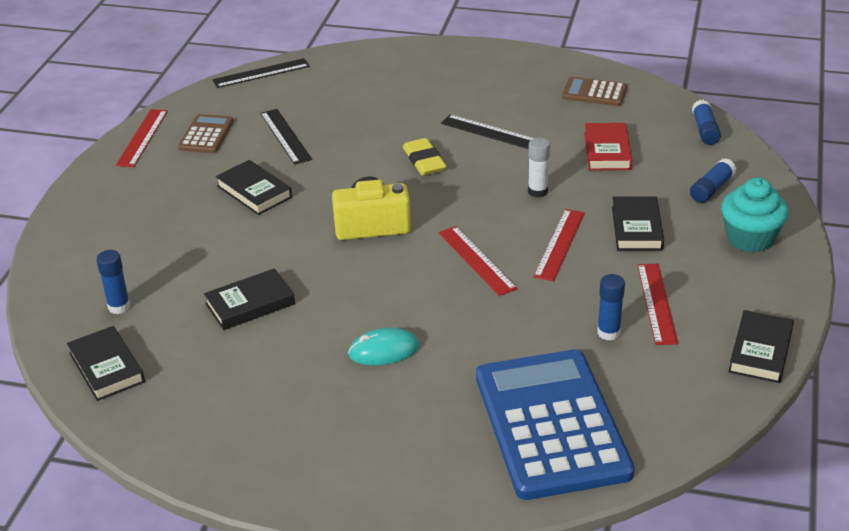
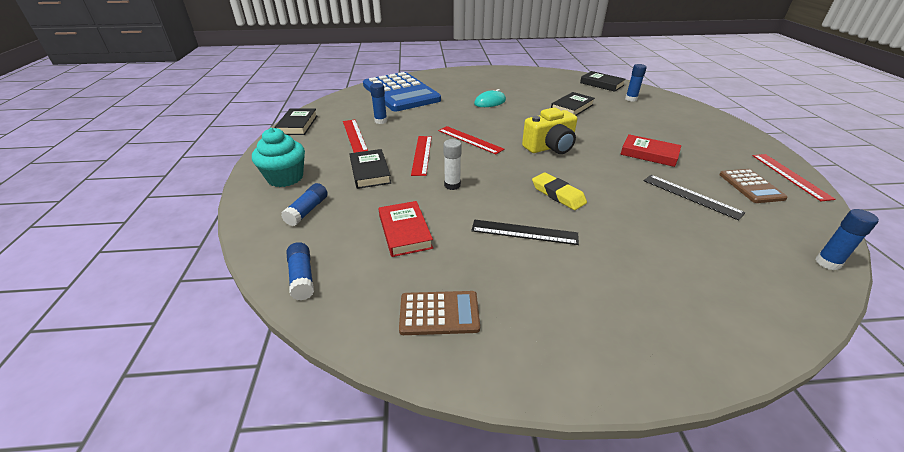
camera: 160 degrees right, 0 degrees up
black ruler [212,58,310,88] -> blue glue stick [815,209,879,270]
black book [215,160,292,215] -> red book [621,134,681,167]

